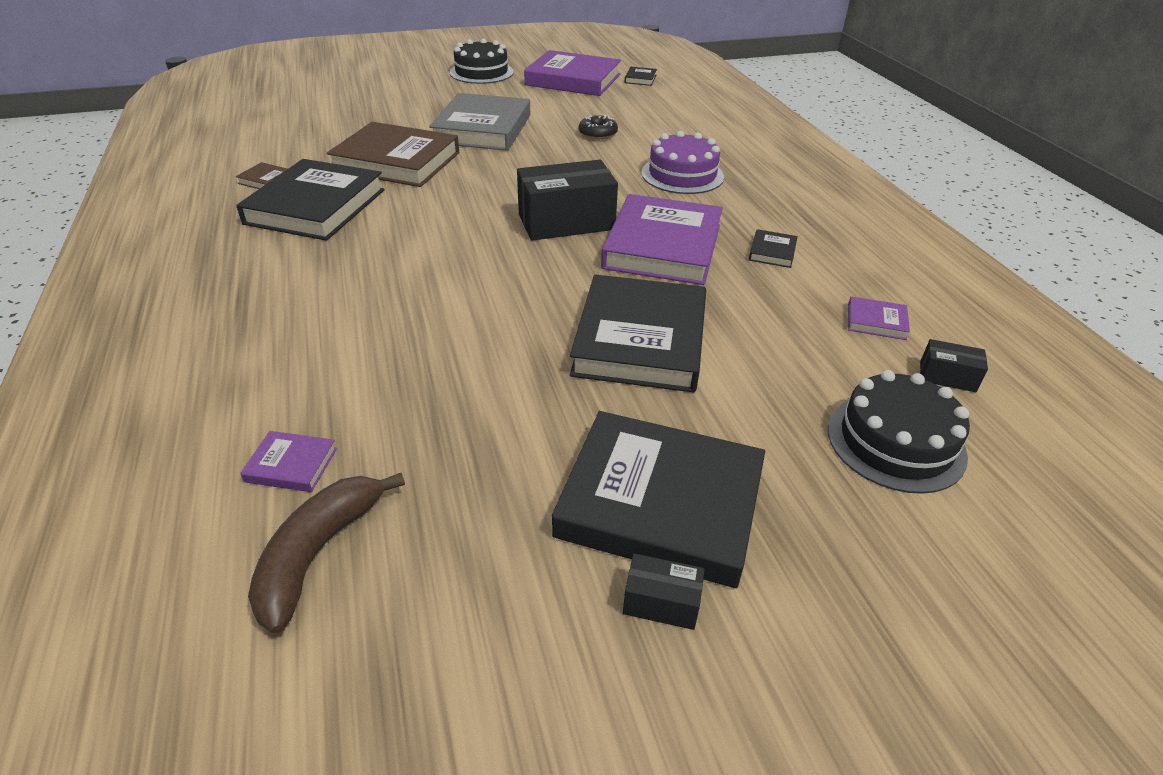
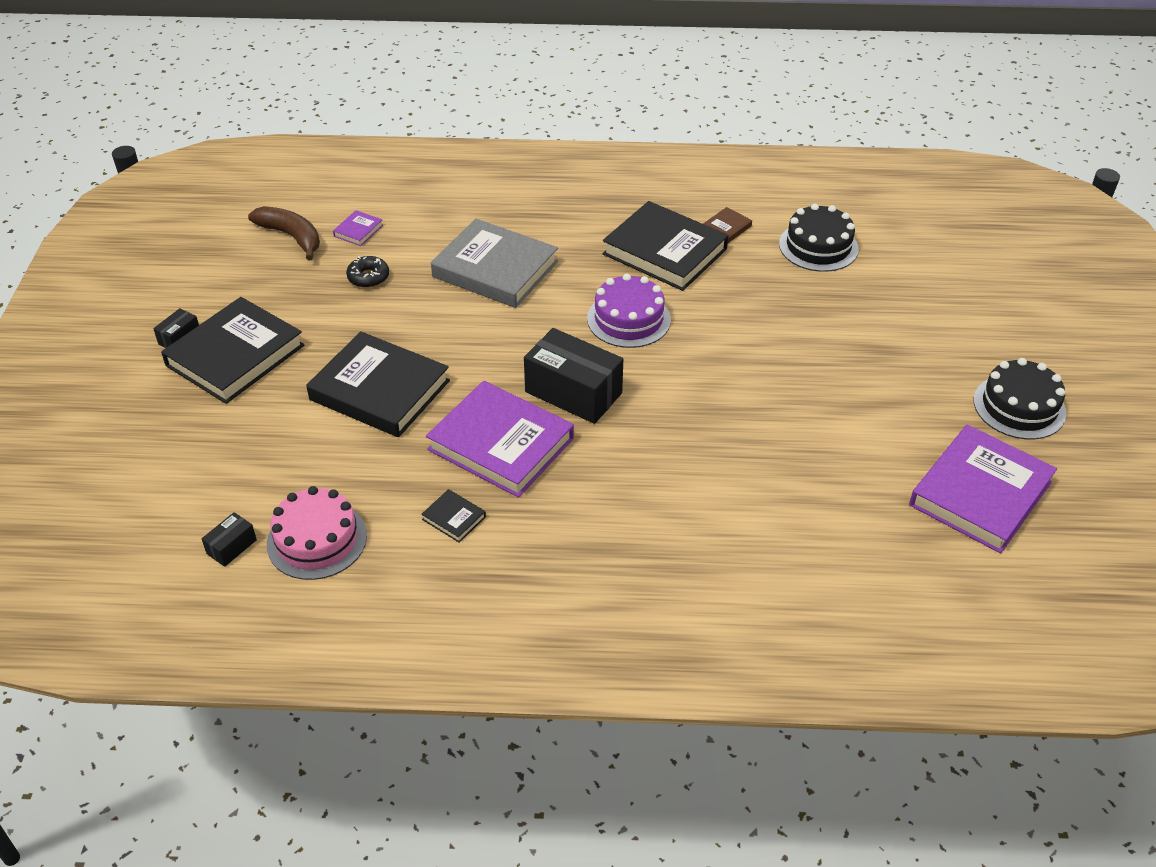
camera: 110 degrees right, 5 degrees up
brown book [327,122,459,187] -> none
grey book [429,93,530,151] -> grey book moved to [431,219,558,308]
black box [517,160,618,241] -> black box turned 60 degrees counterclockwise [524,328,623,424]
black donut [579,115,618,140] -> black donut moved to [346,256,389,288]
black book [625,67,657,86] -> none
purple cake [641,131,724,194] -> purple cake moved to [587,274,671,348]
black cake [828,370,970,494] -> black cake moved to [779,204,859,272]
purple book [848,296,910,340] -> pink cake [267,486,367,580]

